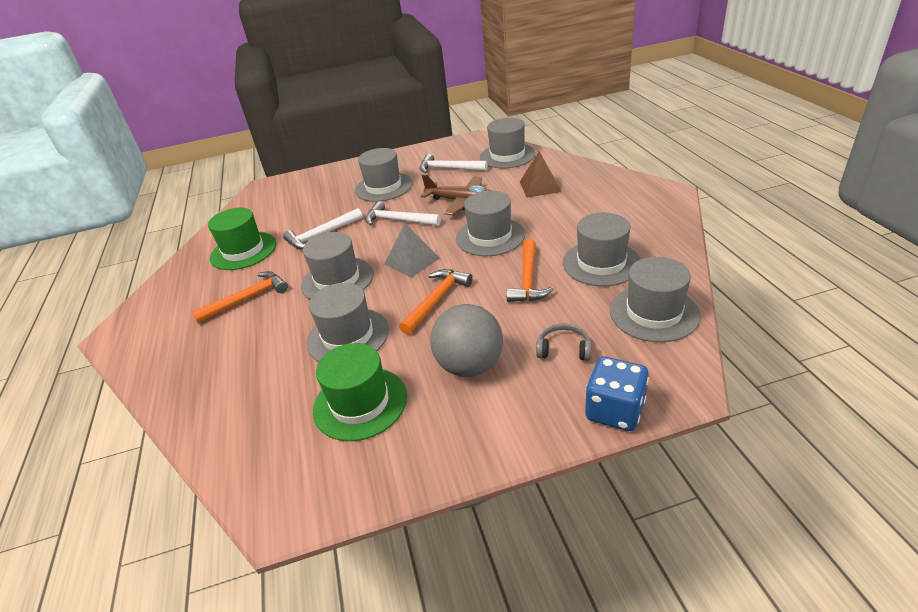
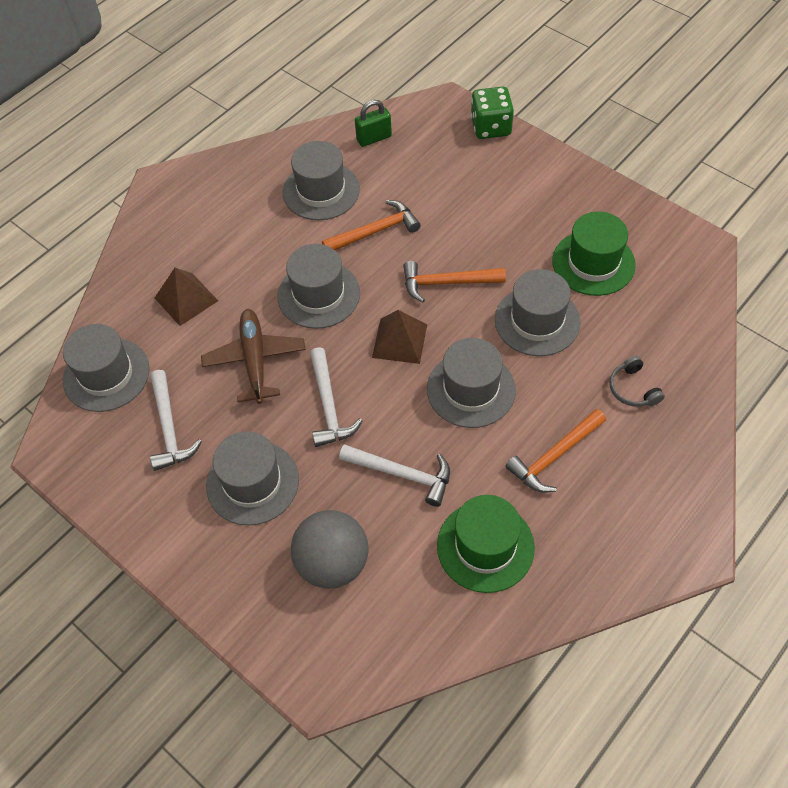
camera: 125 degrees left, 20 degrees up
orange hammer [192,271,288,323] -> orange hammer turned 60 degrees counterclockwise [505,409,606,493]
grey pyramid [384,223,440,278] -> brown pyramid [372,310,427,364]
grey ball [430,304,503,377] -> grey ball moved to [291,510,369,589]
grey headphones [536,323,592,361] -> grey headphones moved to [609,356,665,407]
blue dice [585,357,649,431] -> green dice [471,86,514,139]
grey hat [610,257,701,342] -> green padlock [355,100,392,147]

